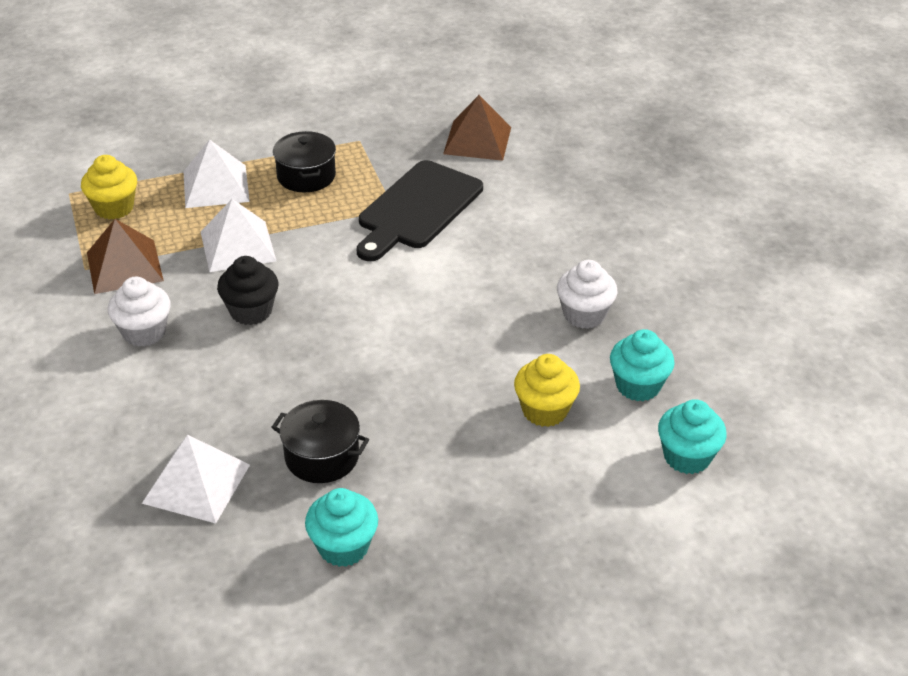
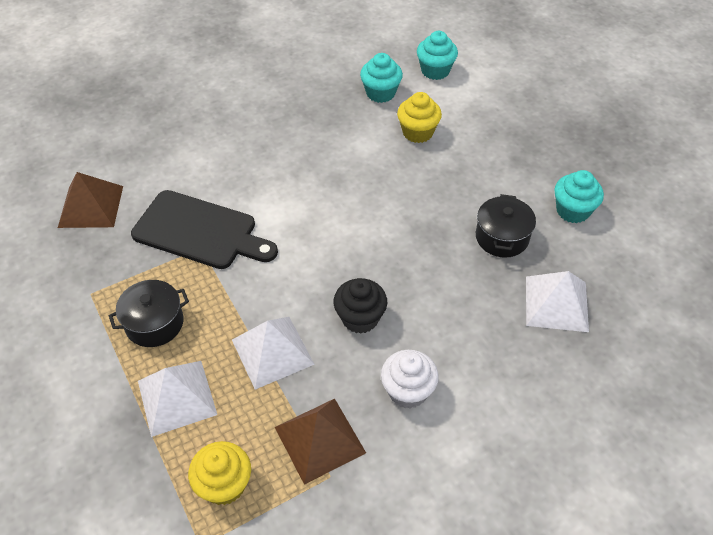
camera: 100 degrees left, 10 degrees up
white cupcake [557,260,618,329] -> none

